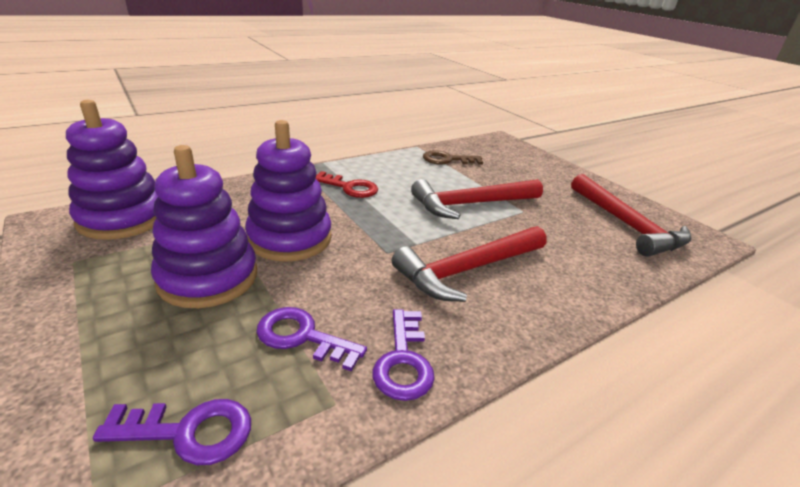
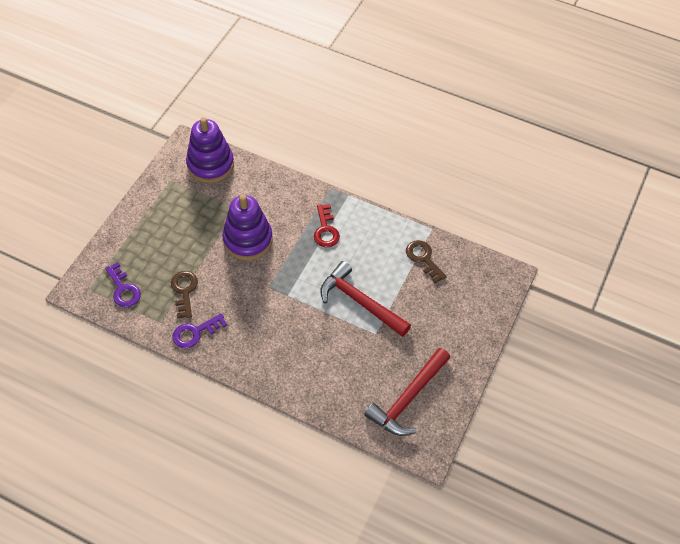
camera: 60 degrees right, 25 degrees up
purple stacking toy [151,145,257,308] -> none
purple key [256,307,367,371] -> brown key [171,271,198,318]
red hammer [392,226,547,302] -> none

